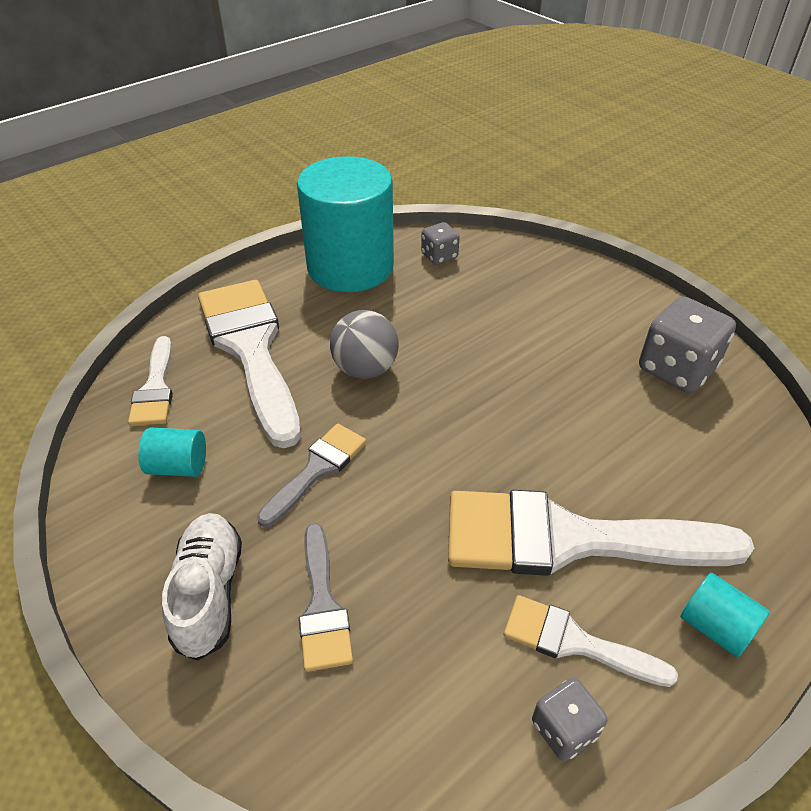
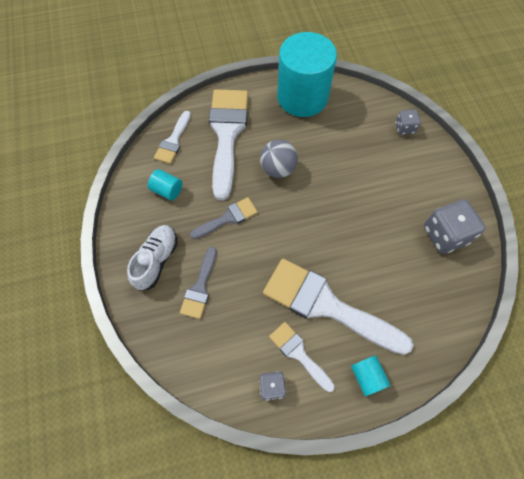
camera: 25 degrees right, 20 degrees up
grey dice [421,222,460,265] -> grey dice moved to [395,110,421,135]

